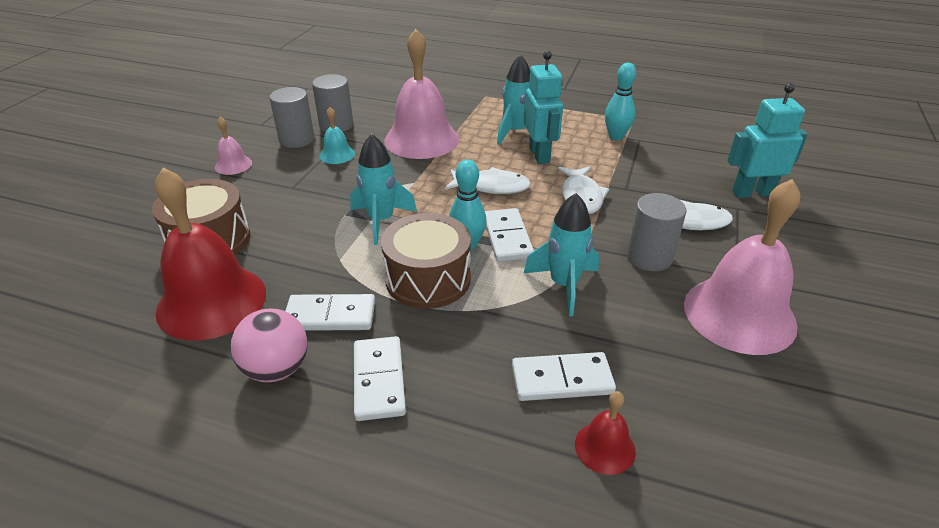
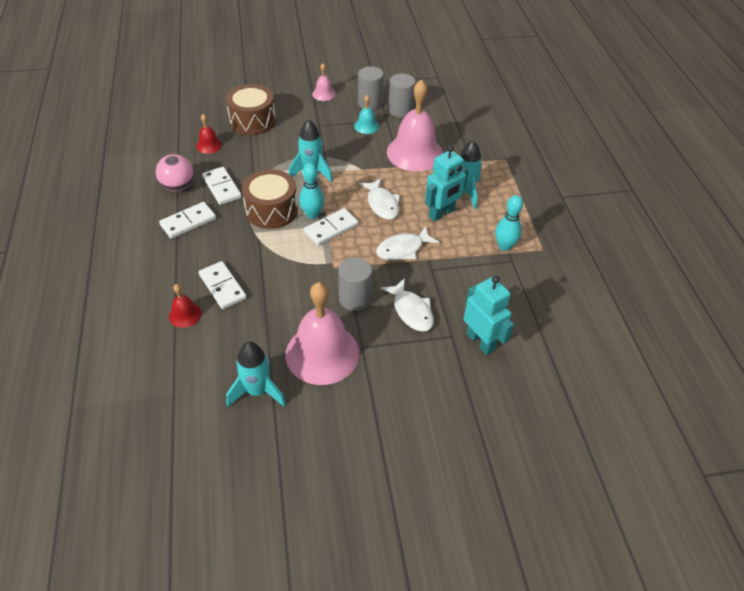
camera: 60 degrees right, 10 degrees up
red bell [155,168,266,340] -> red bell [196,114,222,154], size x0.45
turquoise rocket [523,193,599,316] -> turquoise rocket moved to [226,342,286,407]

